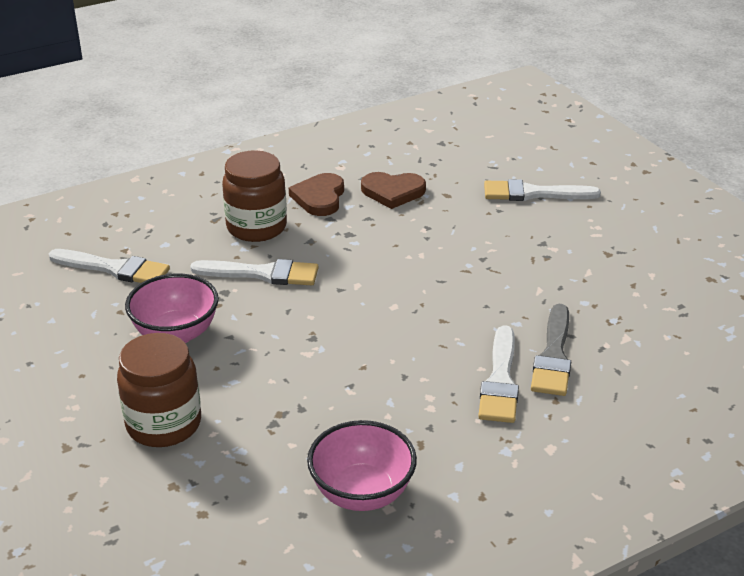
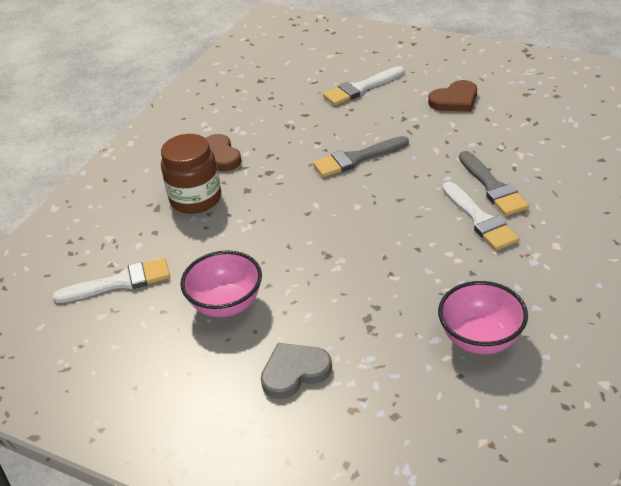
camera: 30 degrees left, 5 degrees up
brown jar [117,333,201,447] -> grey heart [261,343,332,399]
white brush [190,259,319,285] -> none
brown heart [361,172,426,209] -> brown heart moved to [428,80,477,112]
none -> grey brush [313,136,409,177]

